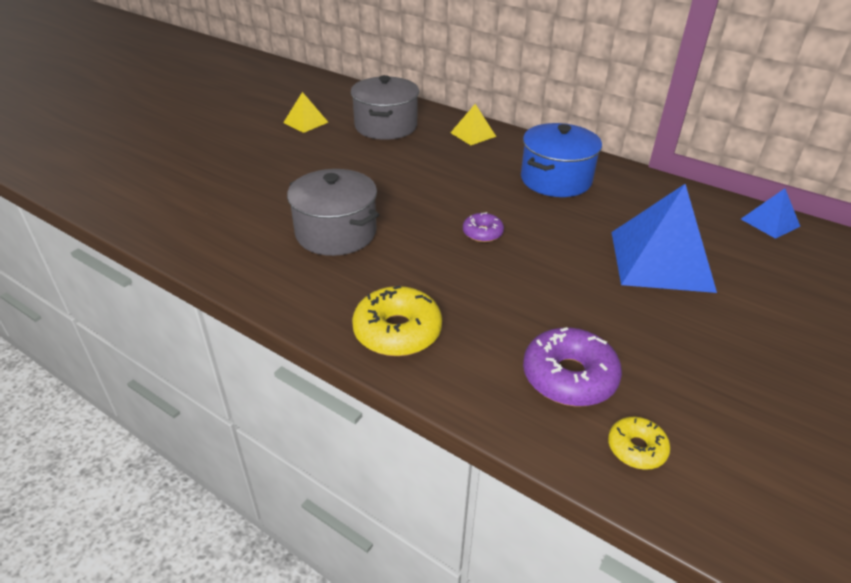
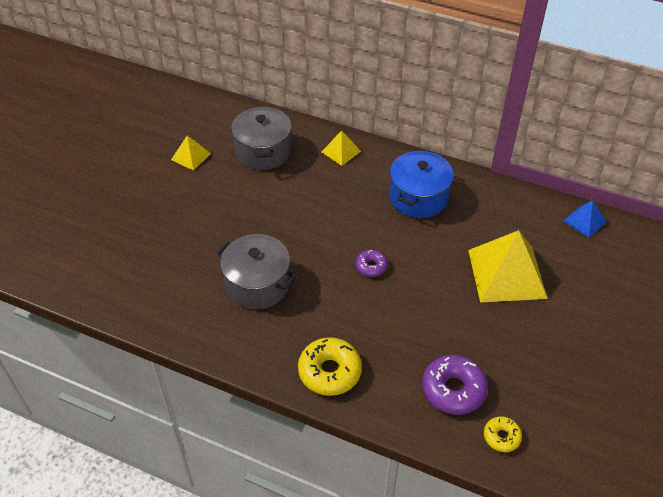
camera: 10 degrees left, 10 degrees up
blue pyramid [612,184,717,293] -> yellow pyramid [468,230,548,303]

